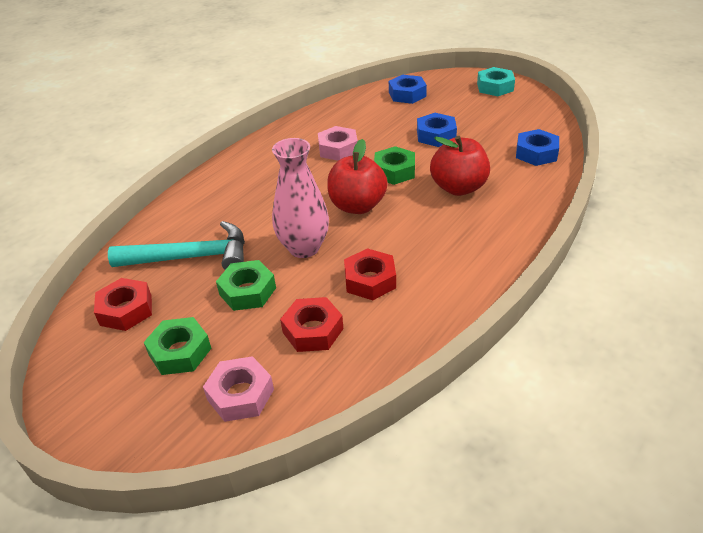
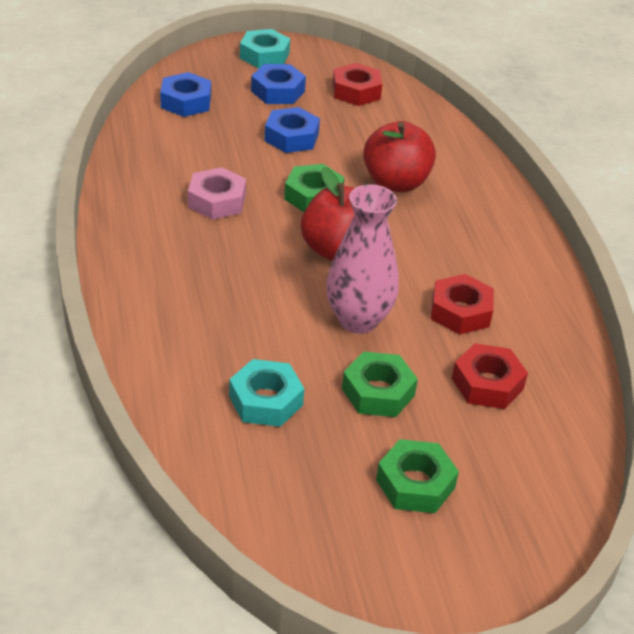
camera: 55 degrees left, 0 degrees up
red nut [94,278,152,331] -> red nut moved to [333,63,382,106]
turquoise hammer [108,221,245,270] -> turquoise nut [229,359,304,427]
pink nut [203,356,274,422] -> none
blue nut [516,129,559,166] -> blue nut moved to [251,64,306,104]

